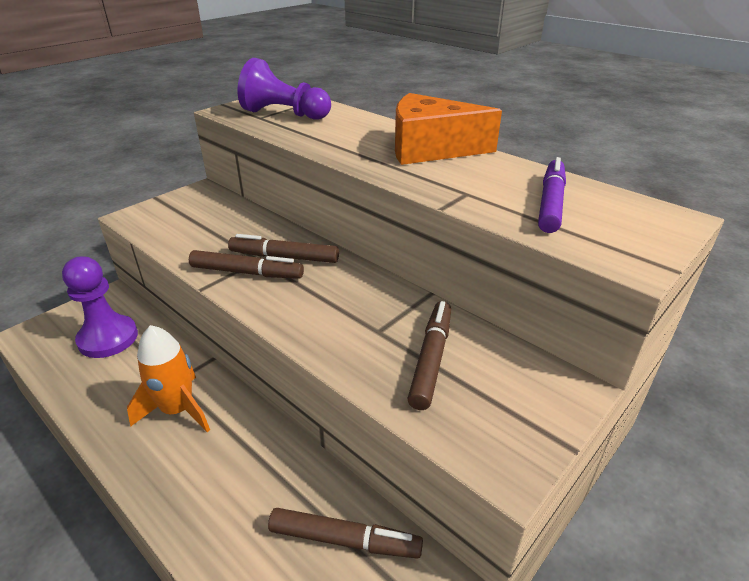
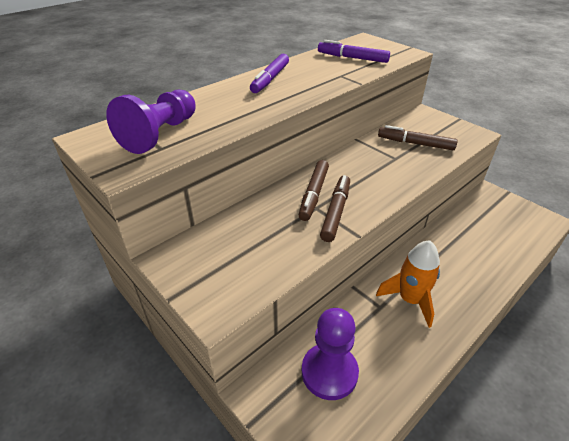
camera: 85 degrees left, 5 degrees up
brown marker [268,508,423,559] -> none
orange cheese [395,93,502,165] -> purple marker [250,54,289,93]

